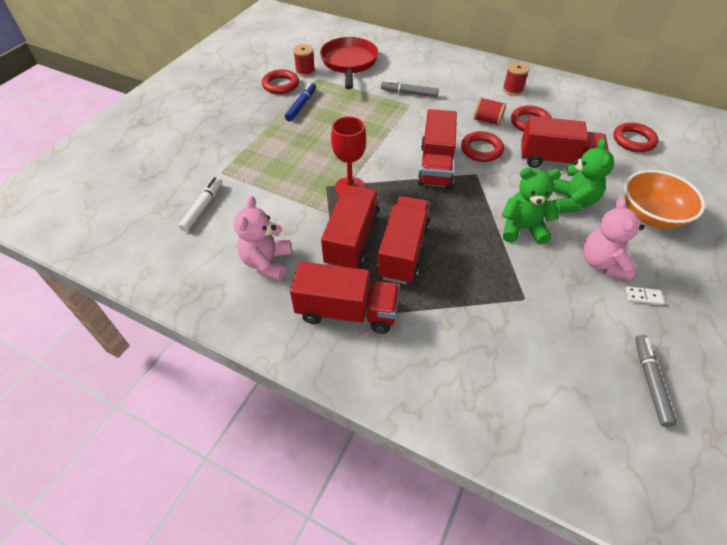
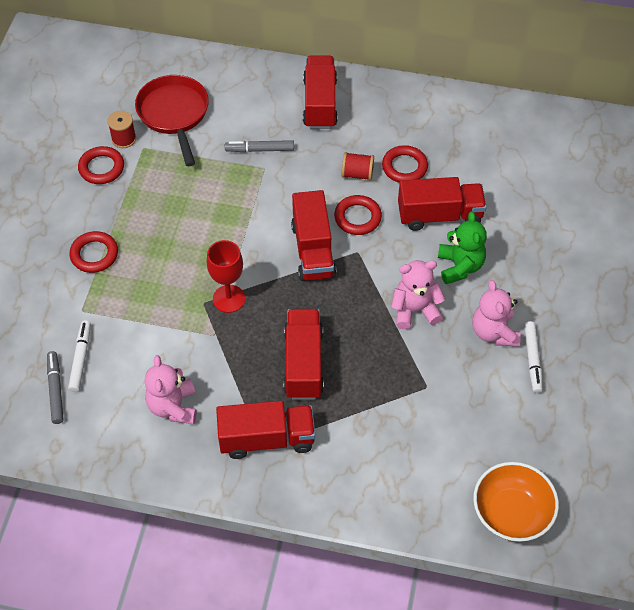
camera: 15 degrees left, 5 degrees up
blue marker [285,82,316,121] -> none
red truck [321,185,380,268] -> red truck moved to [303,56,338,129]
green teddy bear [502,168,561,244] -> pink teddy bear [391,260,445,329]
red spool [503,62,530,95] -> none
red ring [613,122,659,152] -> red ring moved to [69,231,118,273]
orange bowl [624,170,705,229] -> orange bowl moved to [473,462,559,542]
white domino [625,286,664,305] -> white marker [524,321,543,393]
grey marker [635,335,677,427] -> grey marker moved to [47,351,64,424]

